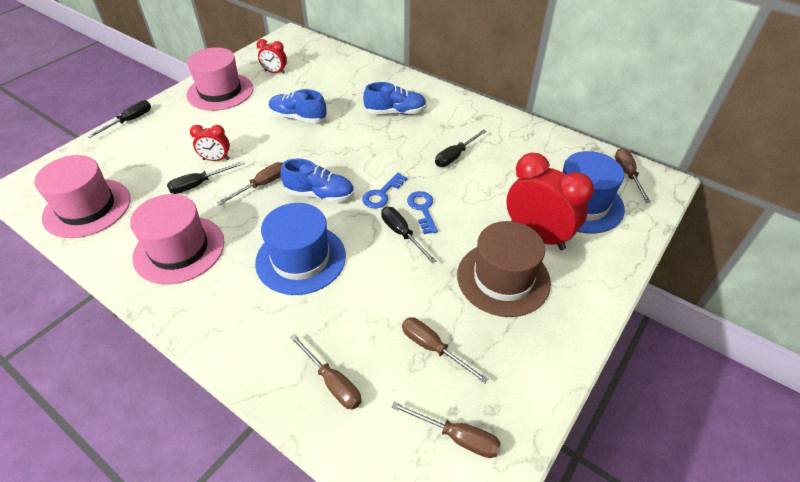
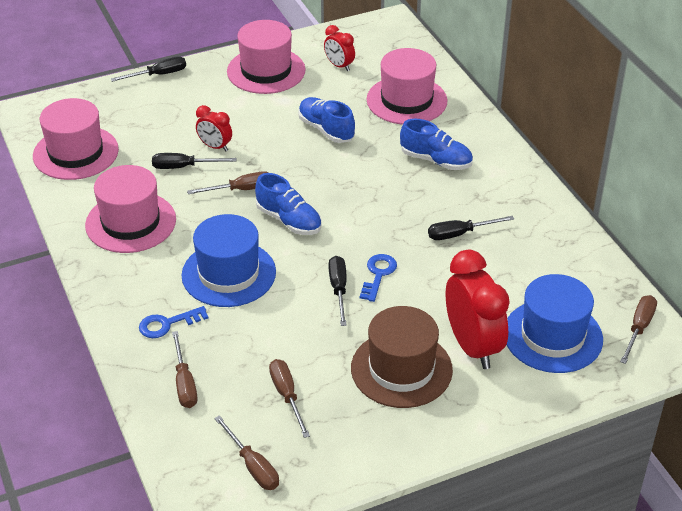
camera: 30 degrees right, 5 degrees down
blue key [362,173,407,208] -> blue key moved to [139,306,208,338]
none -> pink hat [367,48,447,125]

